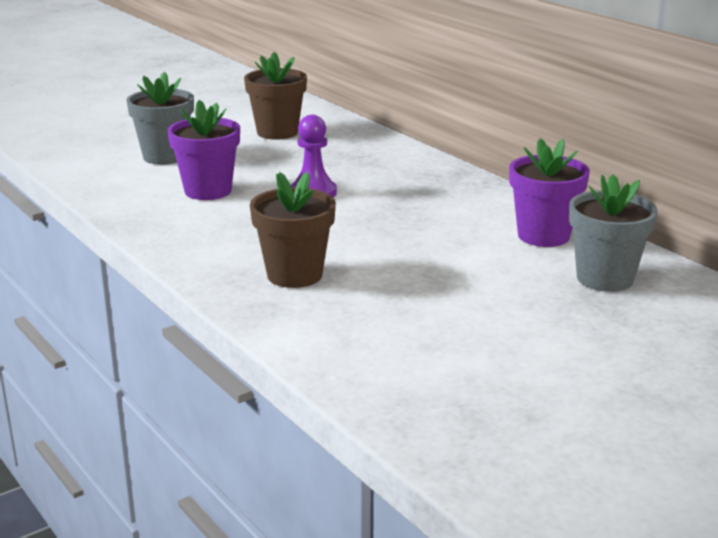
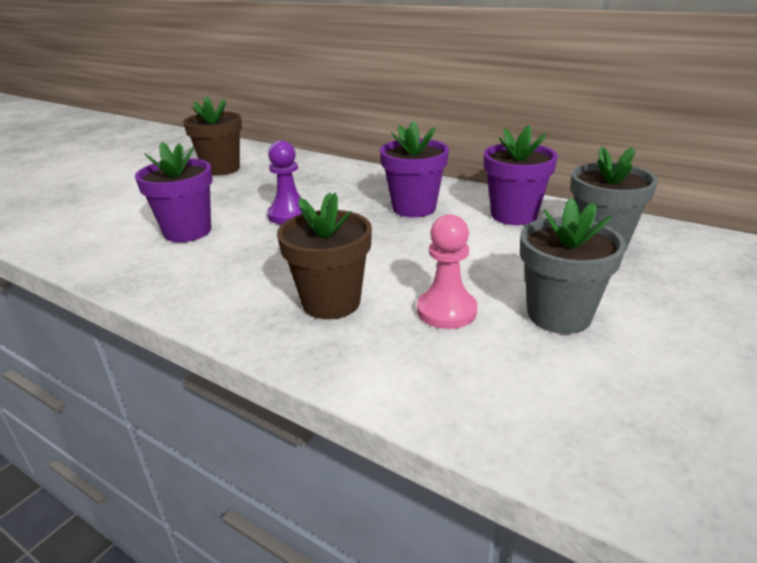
camera: 20 degrees left, 5 degrees up
grey flower pot [126,72,194,165] -> grey flower pot moved to [520,197,626,334]
none -> purple flower pot [380,121,449,218]
none -> pink pawn [417,214,477,329]

